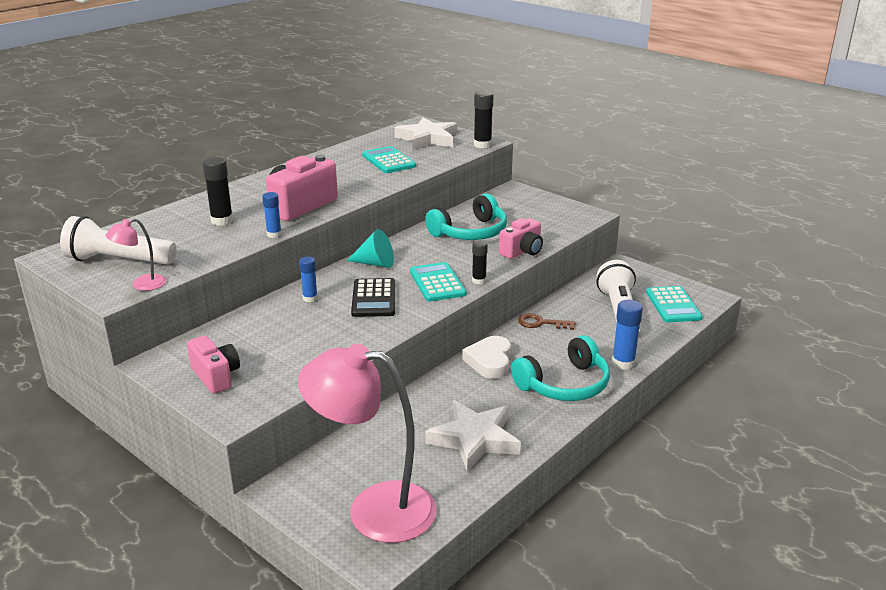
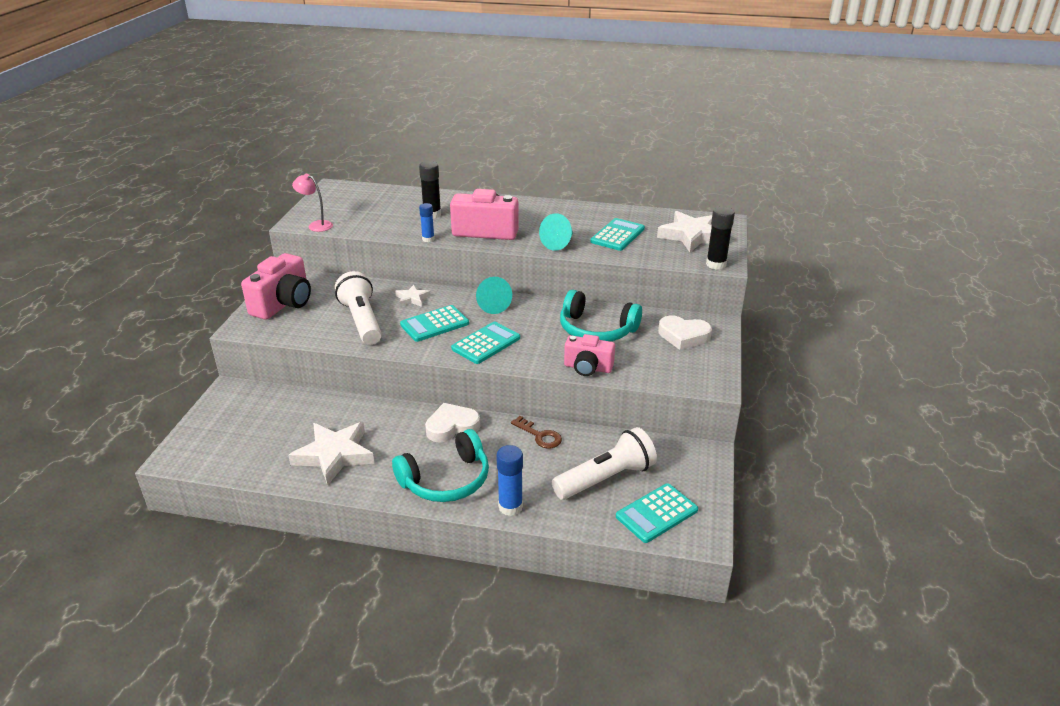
camera: 60 degrees right, 5 degrees up
white flashlight [60,216,177,265] -> white flashlight moved to [335,271,382,345]
pink camera [187,336,240,394] -> pink camera [241,253,311,320], size x1.56
pink lamp [298,344,437,543] -> none
blue glue stick [299,257,318,302] -> white star [395,285,431,307]
black calculator [351,278,395,317] -> turquoise calculator [400,305,469,342]
black glue stick [472,240,488,284] -> none
turquoise headphones [511,335,610,401] -> turquoise headphones turned 60 degrees counterclockwise [392,429,489,502]
brown key [518,313,576,330] -> brown key turned 150 degrees clockwise [511,416,562,449]
none -> turquoise cone [539,213,573,251]
none -> white heart [658,315,712,350]

